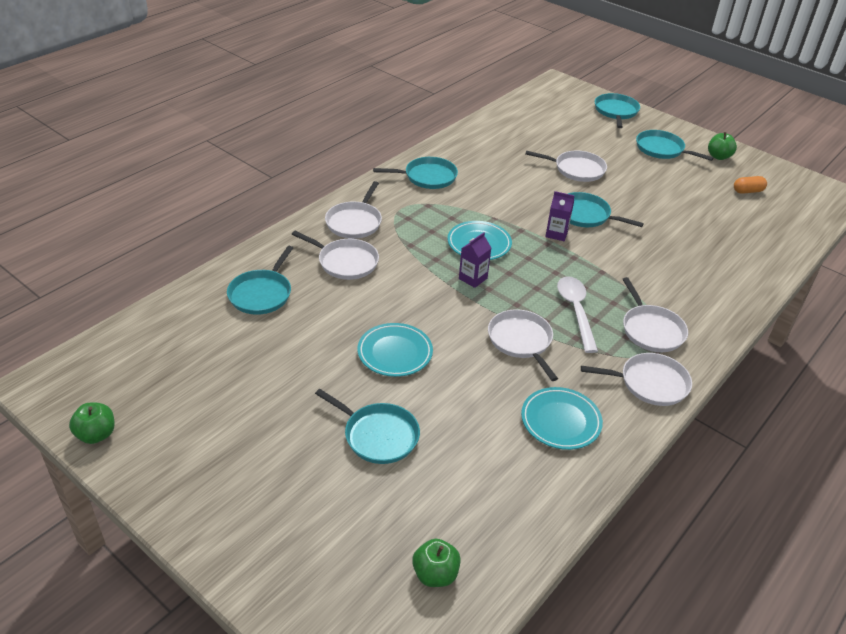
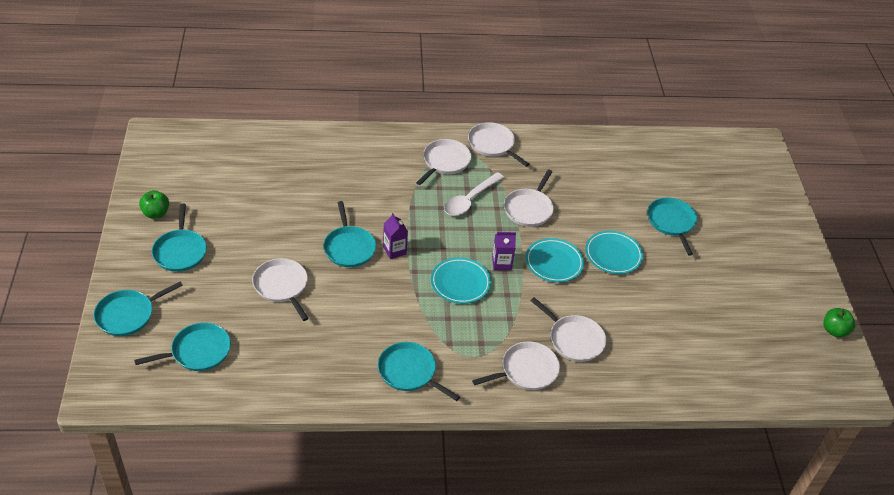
camera: 135 degrees left, 5 degrees up
turquoise pan [227,246,293,315] -> turquoise pan moved to [134,323,231,371]
white pan [292,231,379,280] -> white pan turned 150 degrees clockwise [530,297,606,362]
green apple [412,539,461,587] -> none
turquoise plate [521,387,603,450] -> turquoise plate moved to [526,238,584,283]
orange capsule [734,176,767,194] -> none

